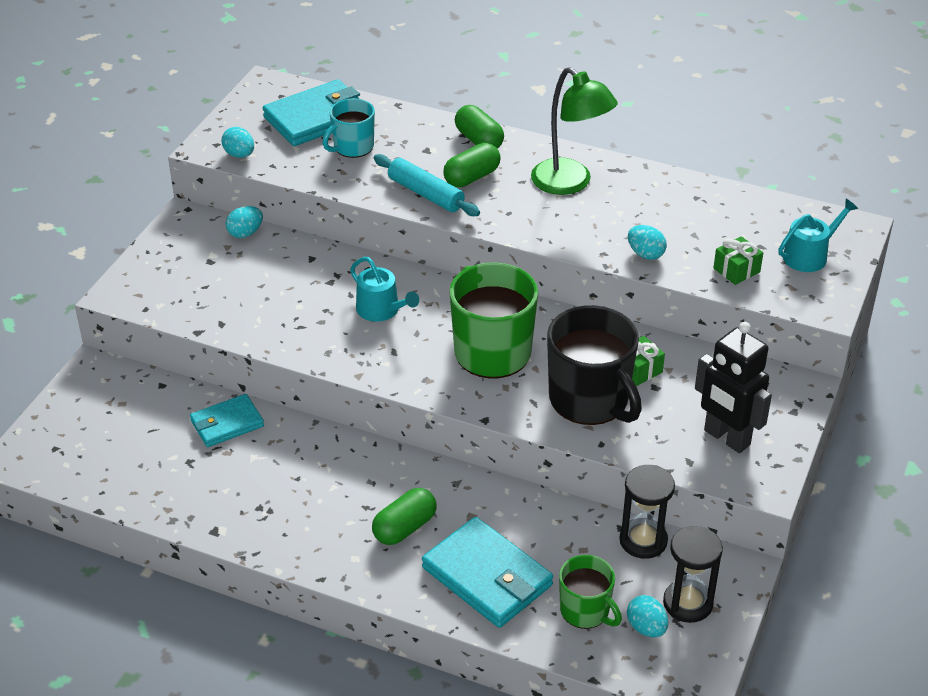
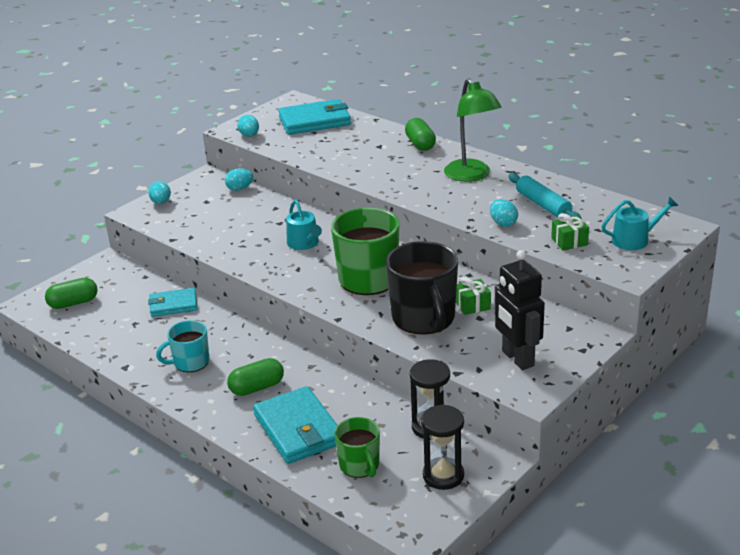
camera: 20 degrees right, 10 degrees down
turquoise mug [322,98,375,158] -> turquoise mug moved to [156,320,209,372]
turquoise rolling pin [374,154,480,216] -> turquoise rolling pin moved to [508,173,581,219]
green capsule [443,143,501,187] -> green capsule moved to [45,278,98,309]
turquoise egg [627,595,668,638] -> turquoise egg moved to [148,181,171,204]

